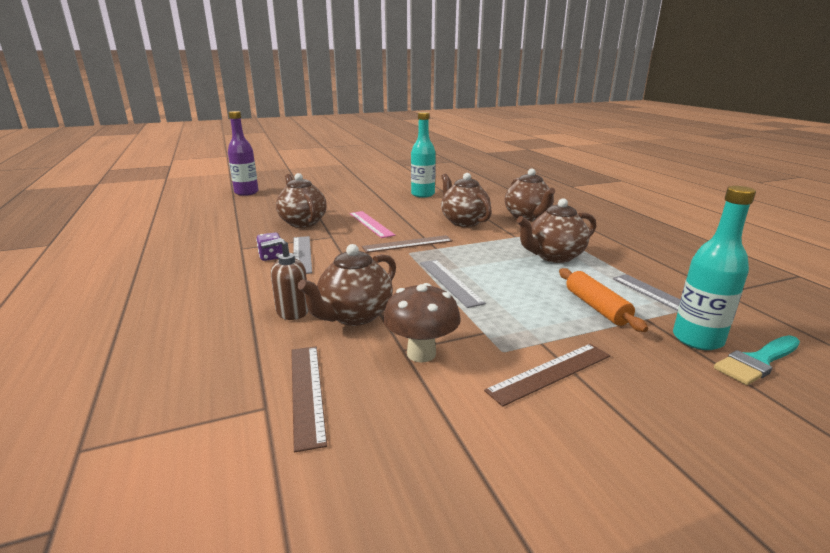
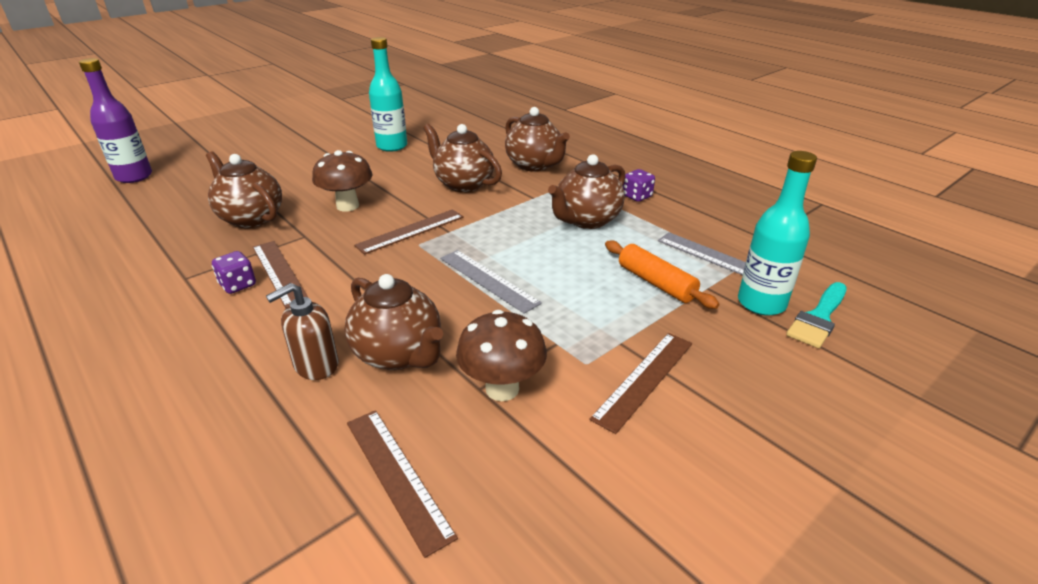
camera: 20 degrees left, 10 degrees up
grey ruler [293,236,312,274] -> brown ruler [253,241,309,308]
brown teapot [297,244,396,326] -> brown teapot turned 60 degrees counterclockwise [344,274,443,370]
pink ruler [350,211,395,238] -> brown mushroom [312,150,373,212]
none -> purple dice [623,169,655,202]

